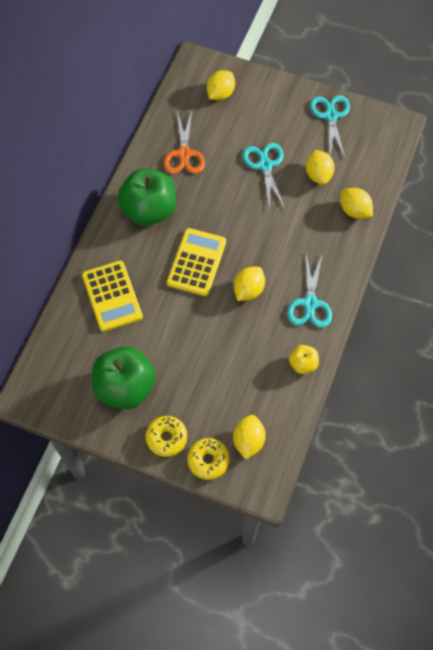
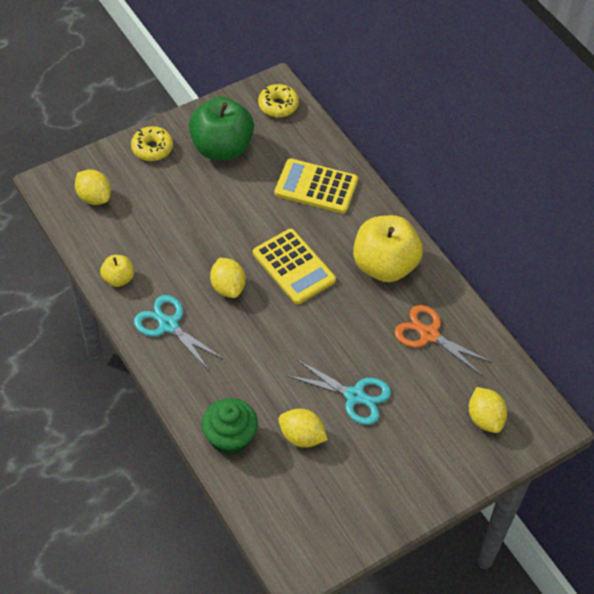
camera: 125 degrees right, 10 degrees down
green apple [118,168,176,226] -> yellow apple [353,215,423,282]
yellow donut [187,438,229,480] -> yellow donut moved to [258,84,299,117]
turquoise scissors [310,95,350,158] -> none
yellow lemon [340,188,373,219] -> green cupcake [202,398,258,455]

